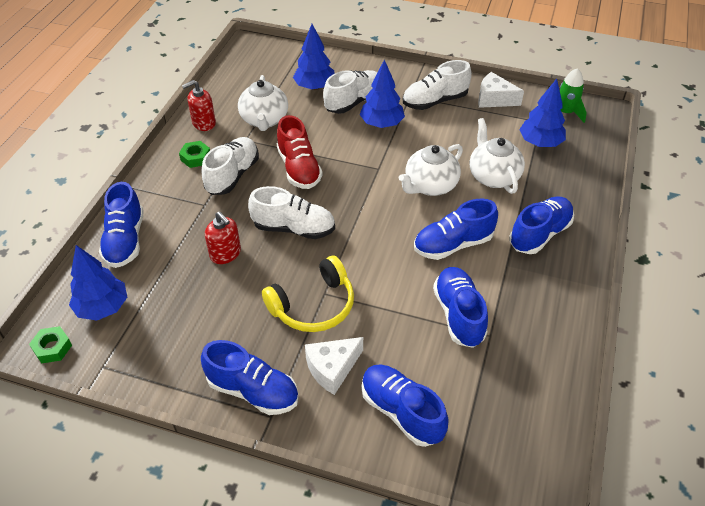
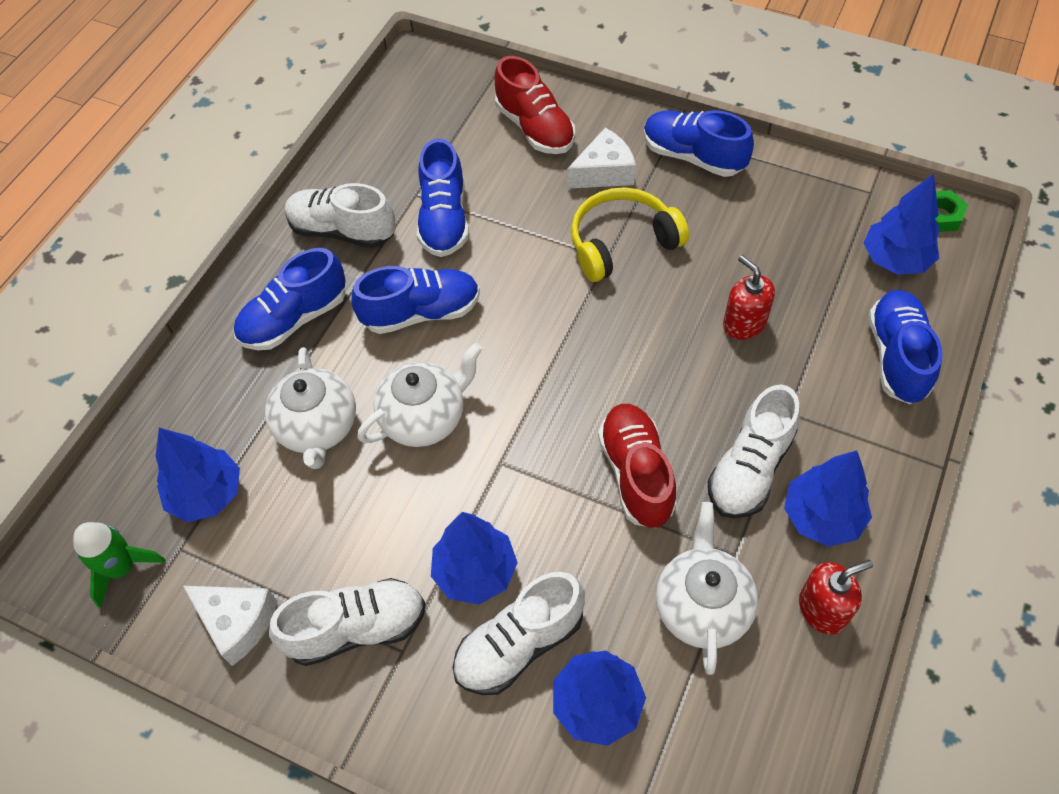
camera: 170 degrees left, 10 degrees up
green nut [179,141,210,168] -> blue tree [784,450,872,547]
white shoe [248,186,335,239] -> white shoe moved to [285,183,396,248]
blue shoe [362,364,449,447] -> red shoe [494,56,575,154]

